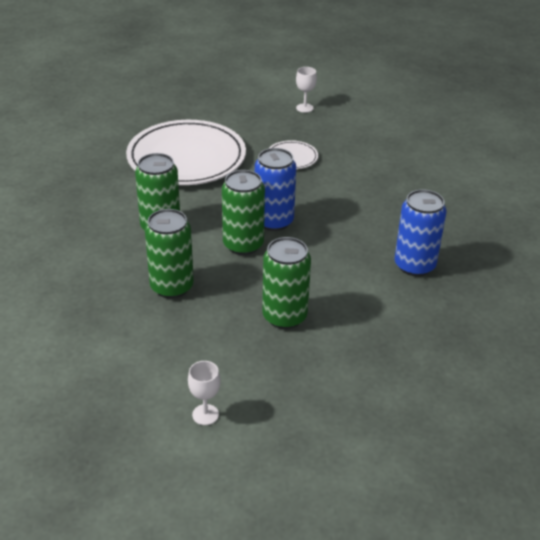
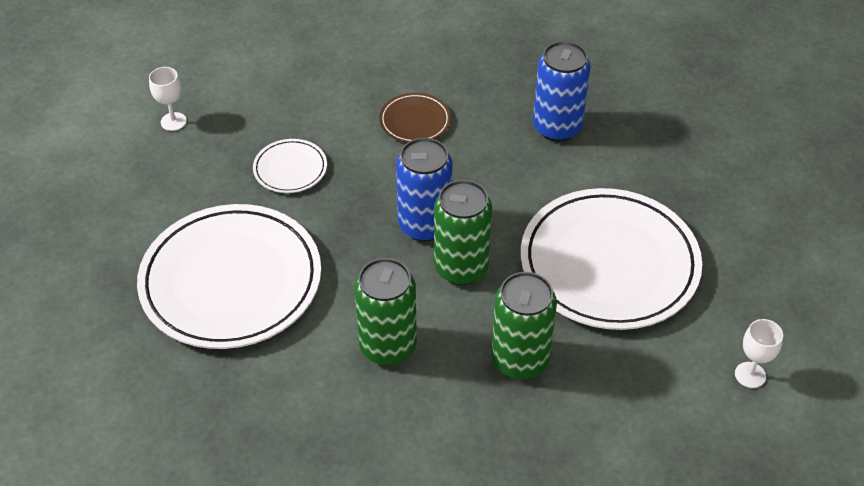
camera: 70 degrees left, 10 degrees up
green can [262,237,311,329] -> white plate [521,188,702,330]
none -> brown plate [379,93,451,143]

